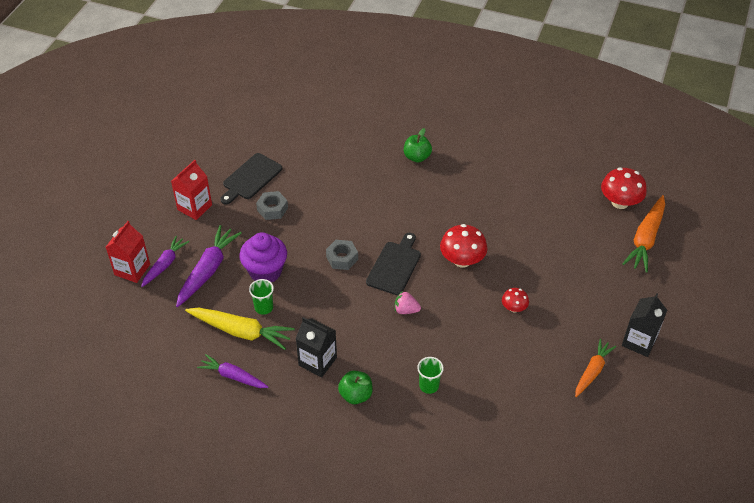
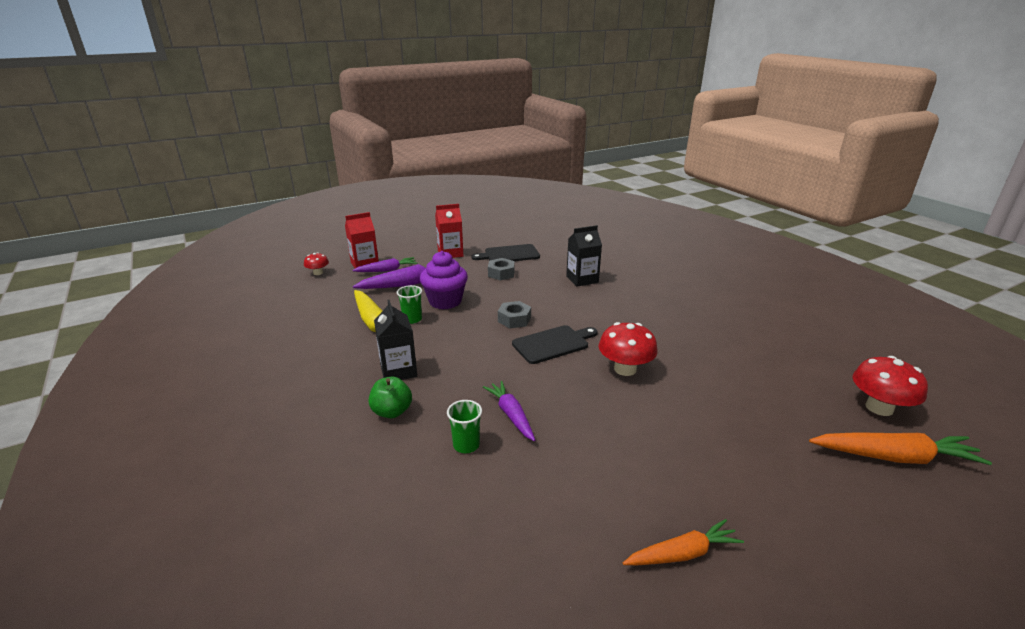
camera: 40 degrees right, 20 degrees down
purple carrot [197,354,268,388] -> purple carrot moved to [483,381,535,441]
pink strawberry [395,291,421,314] -> none
green apple [404,128,432,162] -> none
red mushroom [502,288,529,312] -> red mushroom moved to [304,253,329,275]
orange carrot [622,195,665,273] -> orange carrot turned 150 degrees counterclockwise [809,432,992,465]
black carton [622,293,667,357] -> black carton moved to [566,225,602,287]

